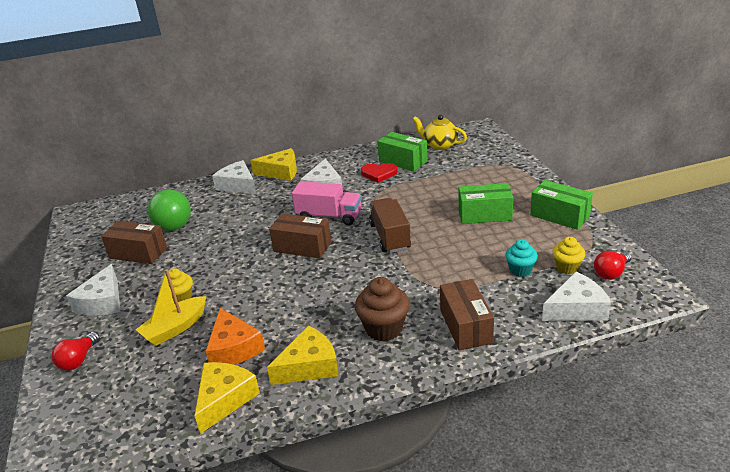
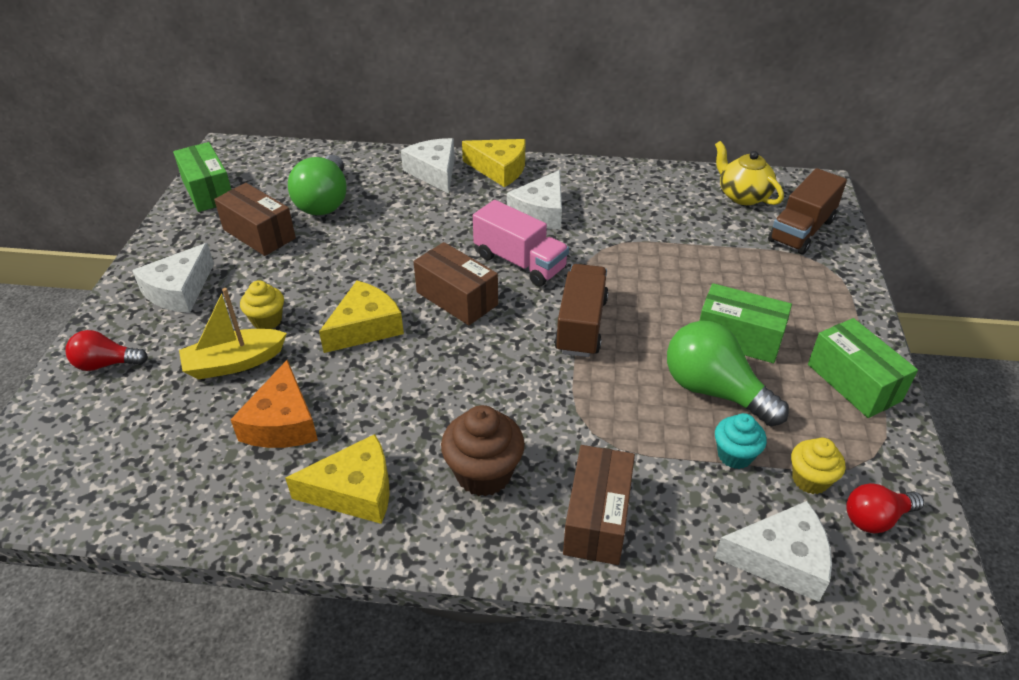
camera: 20 degrees right, 10 degrees up
red light bulb [51,332,100,371] -> red light bulb turned 45 degrees clockwise [65,330,148,371]
yellow cheese [194,362,260,434] -> yellow cheese moved to [319,281,404,353]
red heart [361,163,398,183] -> none
green box [377,132,428,171] -> green box moved to [173,142,232,212]
none -> green light bulb [667,321,789,426]
none -> brown truck [768,168,847,254]

